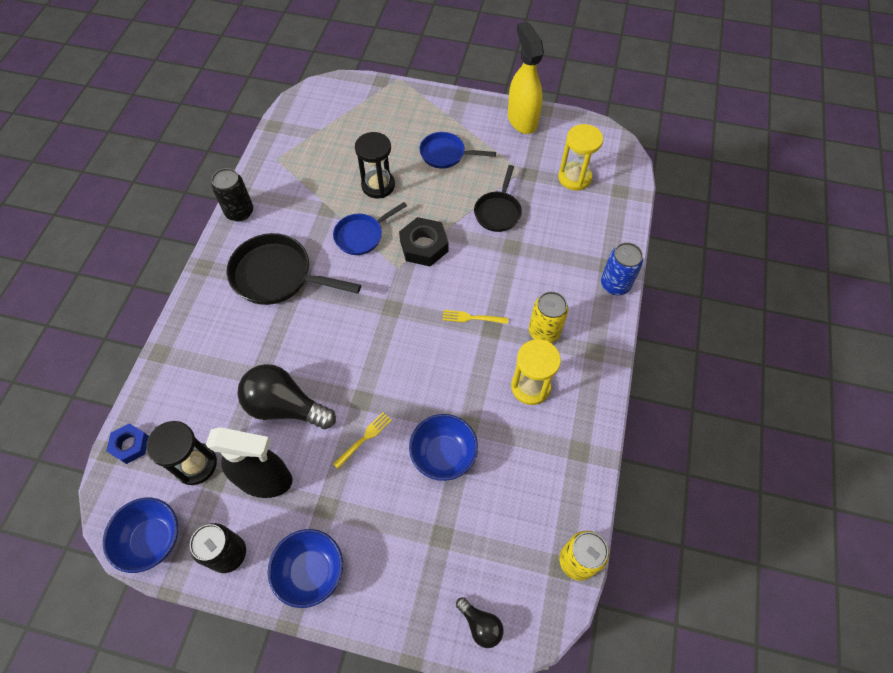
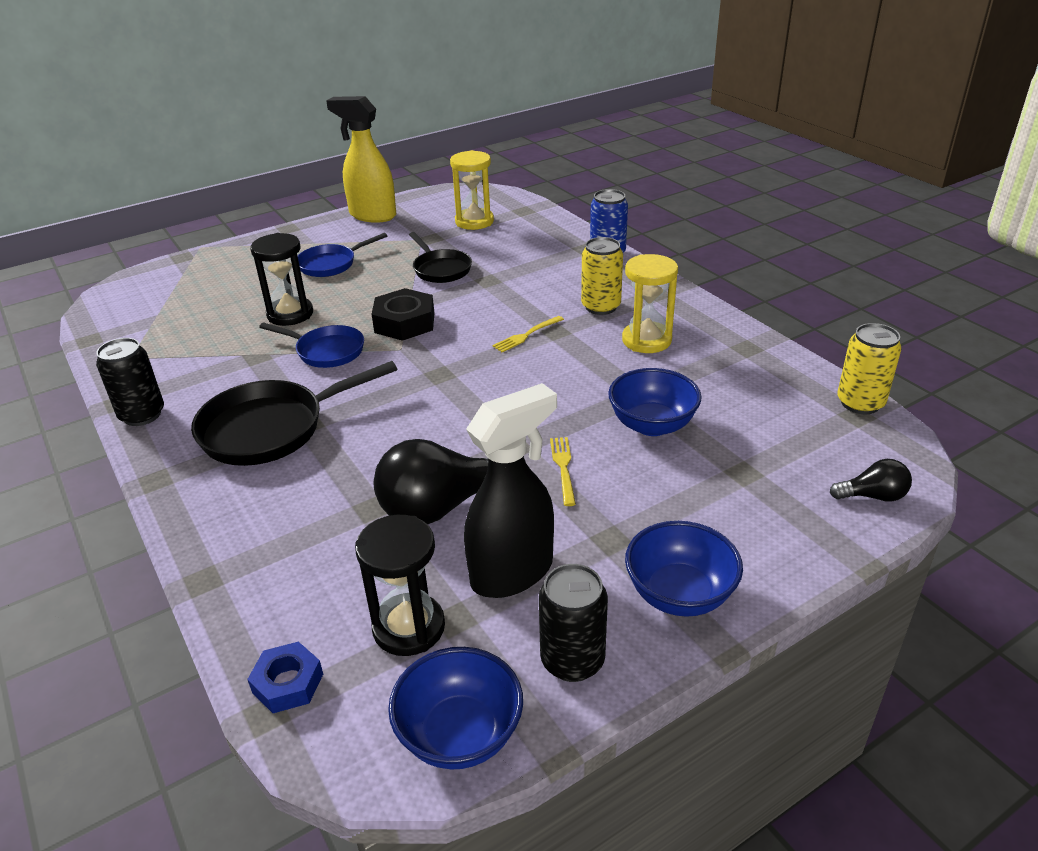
camera: 45 degrees left, 25 degrees down
blue pan [333,202,407,255] -> blue pan turned 75 degrees counterclockwise [259,322,364,368]

